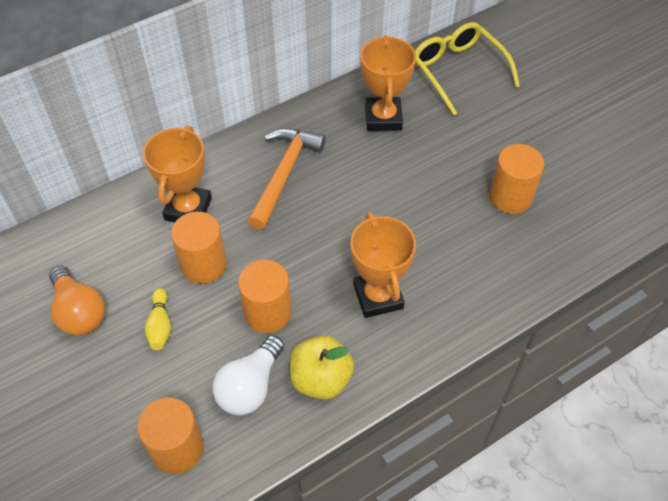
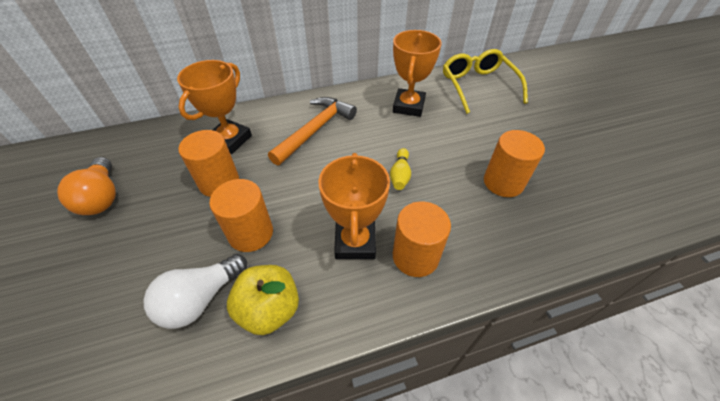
camera: 15 degrees right, 5 degrees down
orange cylinder [137,398,204,474] -> orange cylinder moved to [393,201,451,277]
yellow bowling pin [145,288,171,350] -> yellow bowling pin moved to [390,148,411,190]

